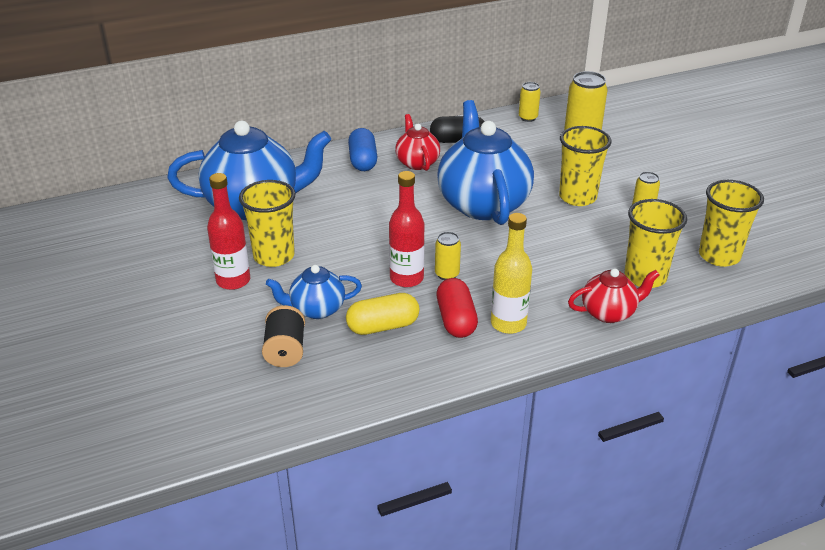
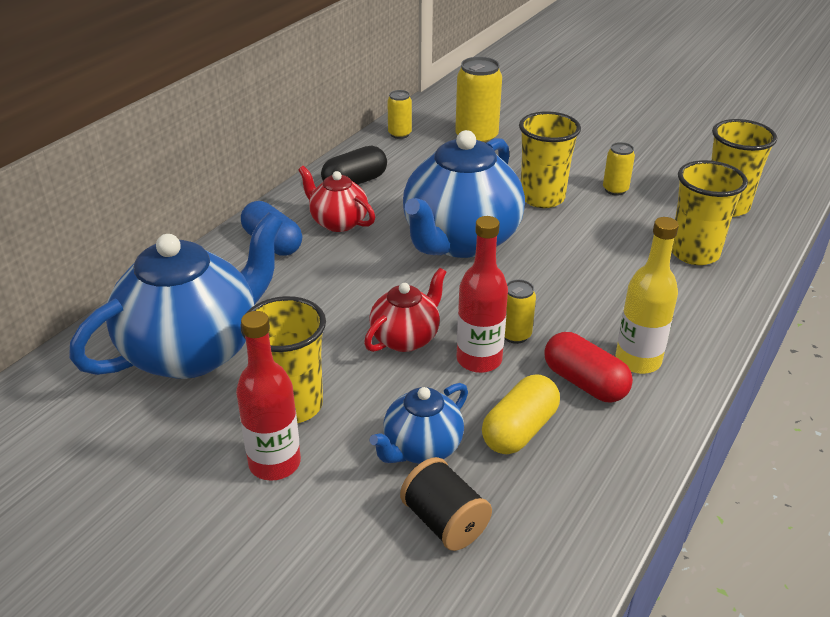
camera: 35 degrees left, 0 degrees up
blue teapot [437,100,534,225] -> blue teapot turned 105 degrees counterclockwise [403,130,525,258]
red teapot [568,268,660,323] -> red teapot moved to [364,268,446,352]

